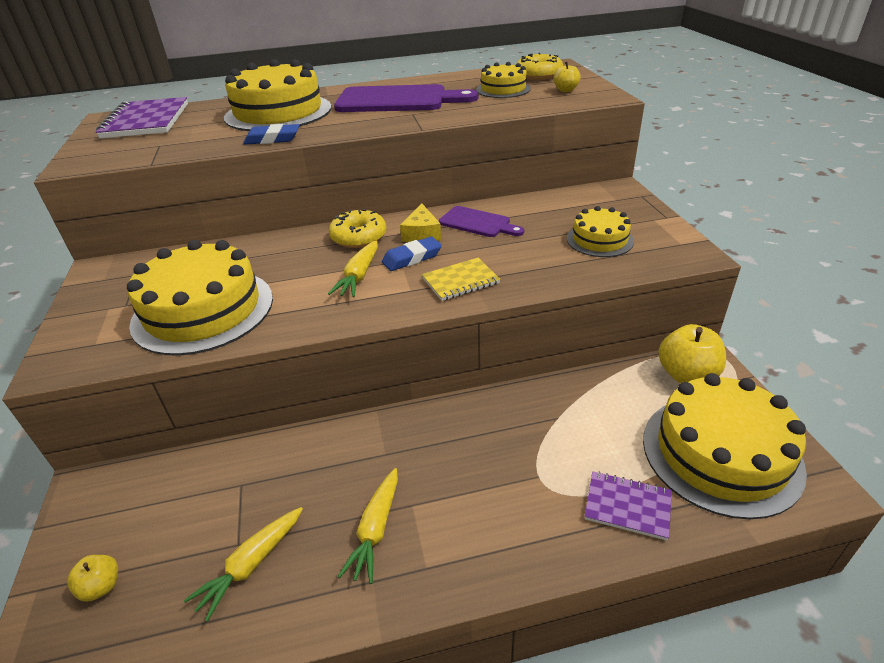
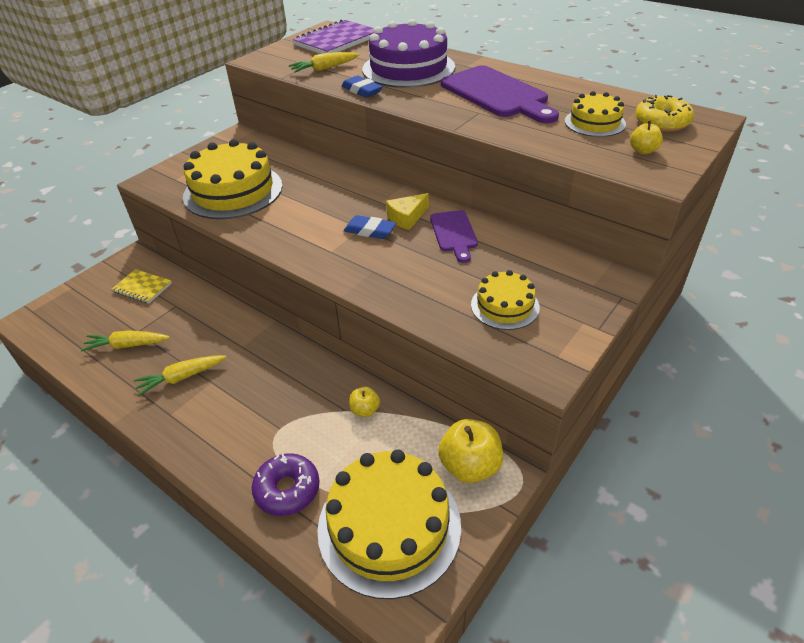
camera: 50 degrees right, 5 degrees up
yellow apple [67,555,118,602] -> yellow apple moved to [349,387,380,417]
yellow cake [224,59,332,131] -> purple cake [362,19,455,88]
yellow carrot [328,240,378,297] -> yellow carrot moved to [289,52,359,72]
yellow donut [329,209,386,248] -> none
yellow notebook [422,258,500,301] -> yellow notebook moved to [112,269,172,303]
purple notebook [585,471,672,541] -> purple donut [252,453,320,516]

